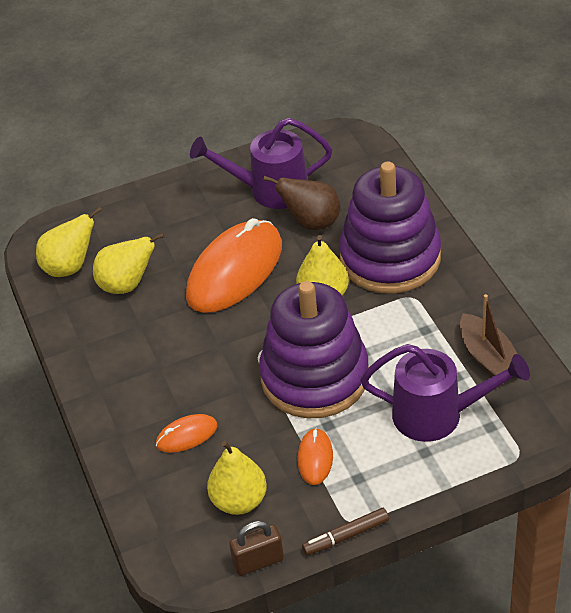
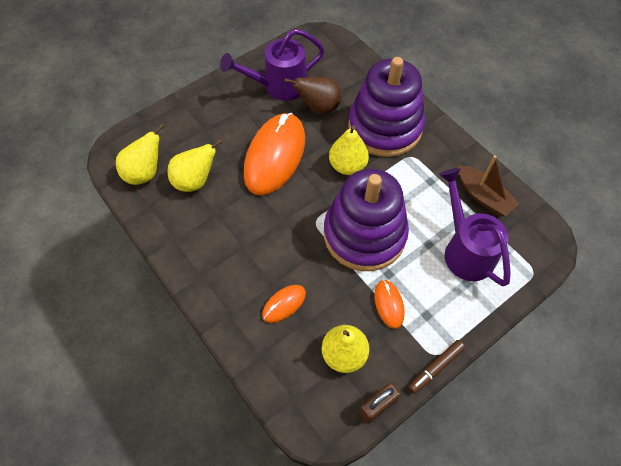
camera: 20 degrees left, 15 degrees up
purple watering can [360,344,530,442] -> purple watering can turned 105 degrees counterclockwise [439,168,511,286]

